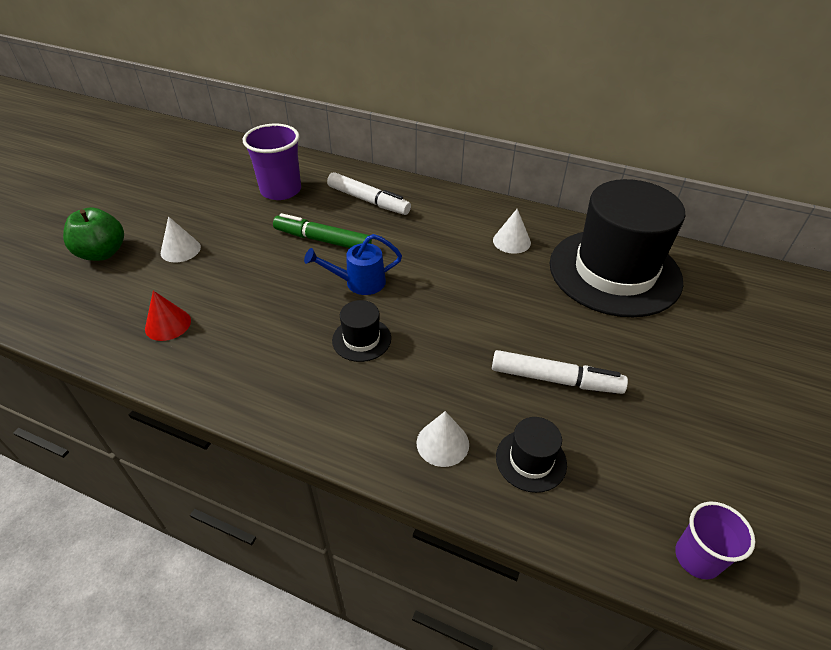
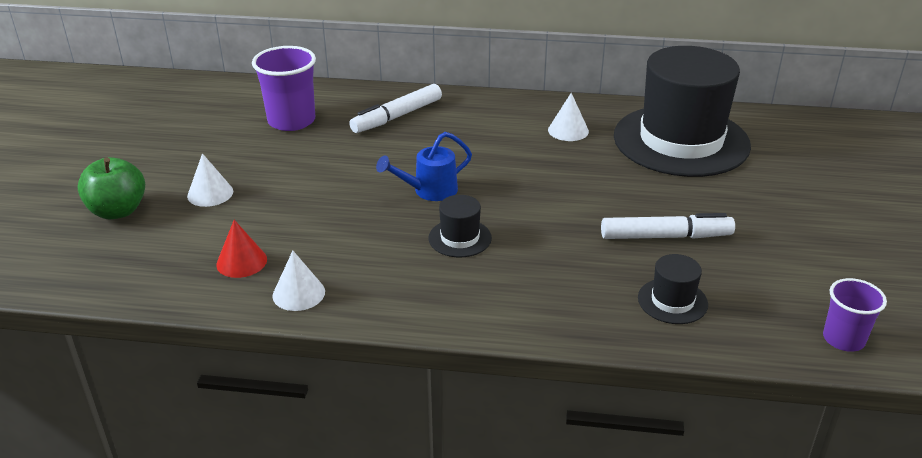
camera: 15 degrees left, 10 degrees down
green marker [273,213,372,248] -> none
white marker [327,172,411,215] -> white marker turned 120 degrees clockwise [349,84,442,133]
white cone [417,411,469,467] -> white cone moved to [273,251,325,311]

